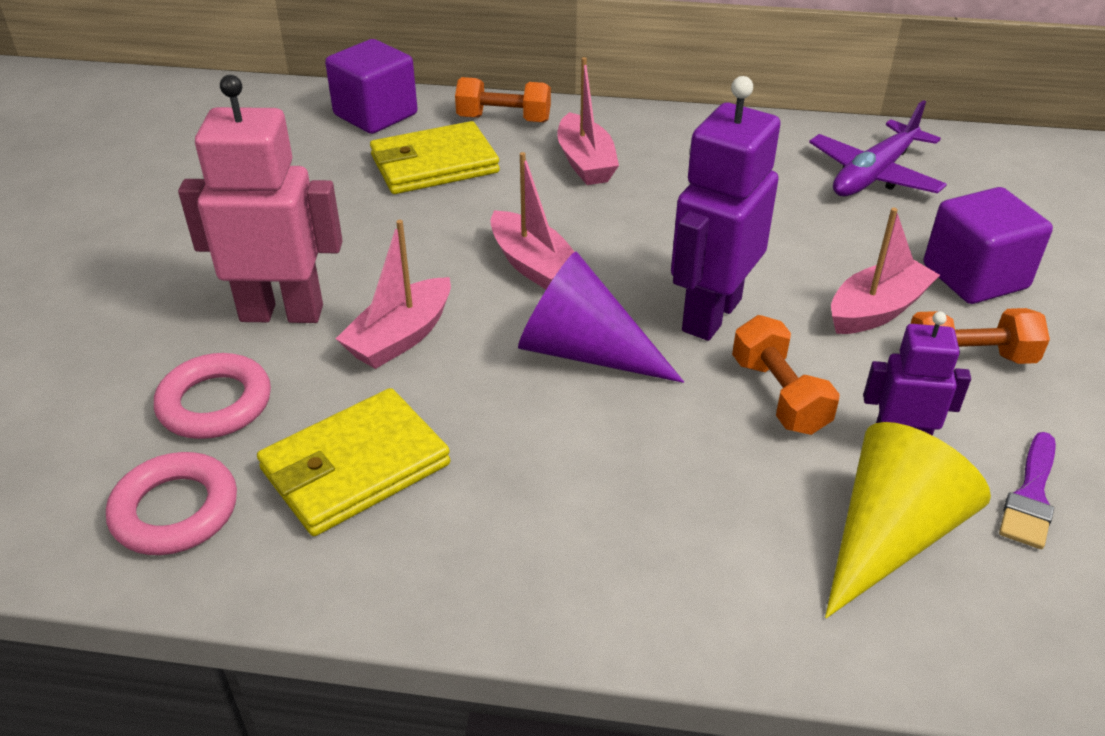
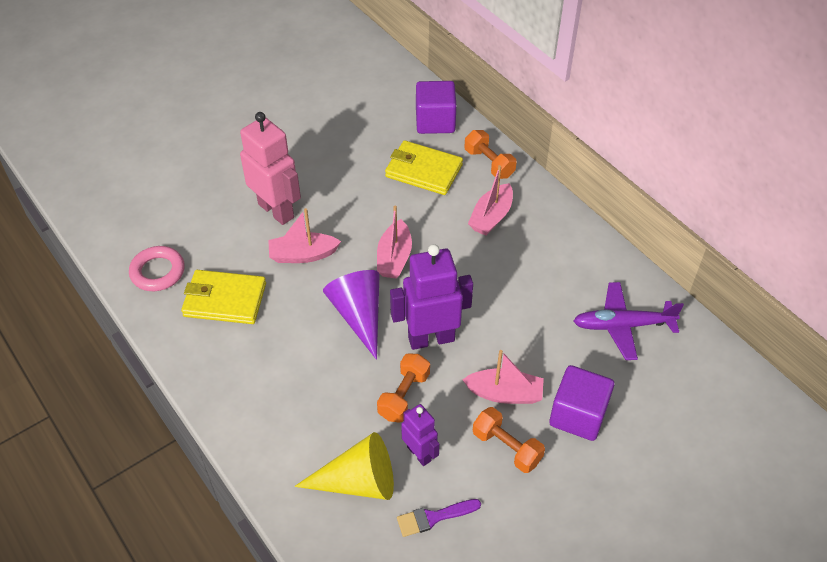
camera: 45 degrees right, 10 degrees up
pink ring [154,353,271,439] -> none

